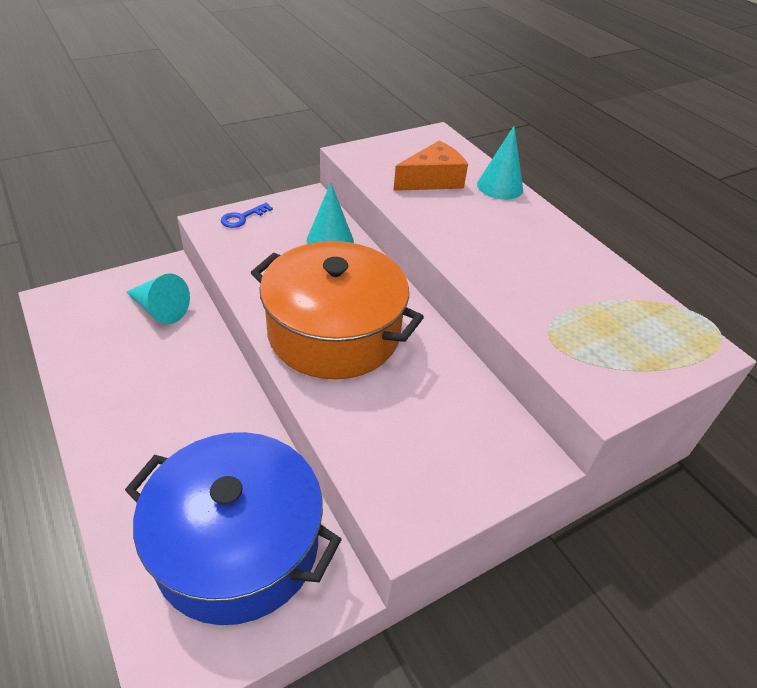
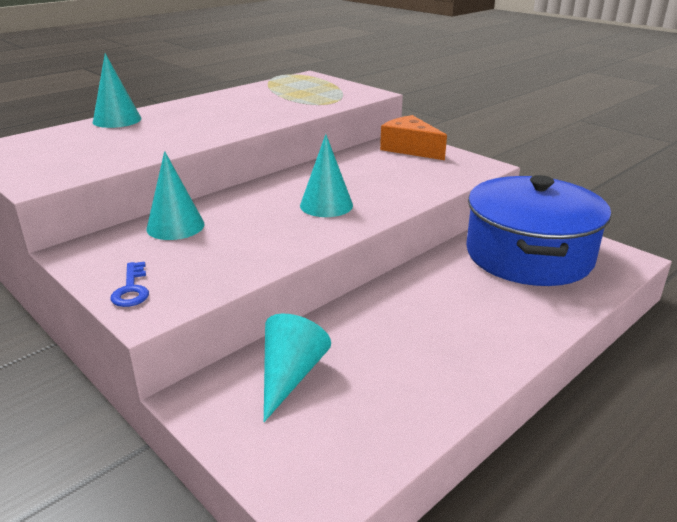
camera: 100 degrees left, 15 degrees down
blue key [221,203,273,228] -> blue key turned 45 degrees clockwise [110,262,149,307]
orange pot [251,241,424,379] -> turquoise cone [300,134,353,217]
orange cheese [393,141,468,191] -> orange cheese moved to [380,115,447,160]

